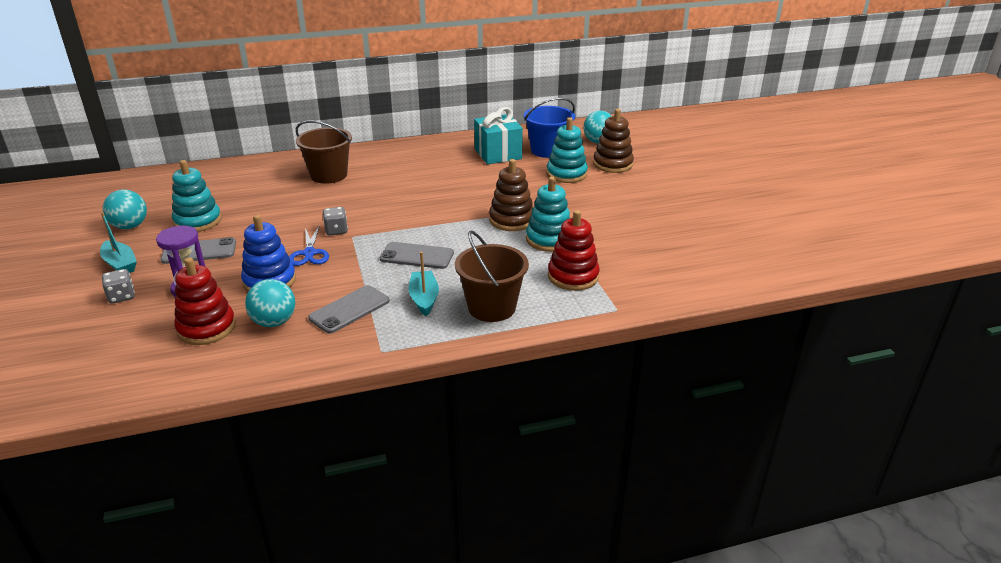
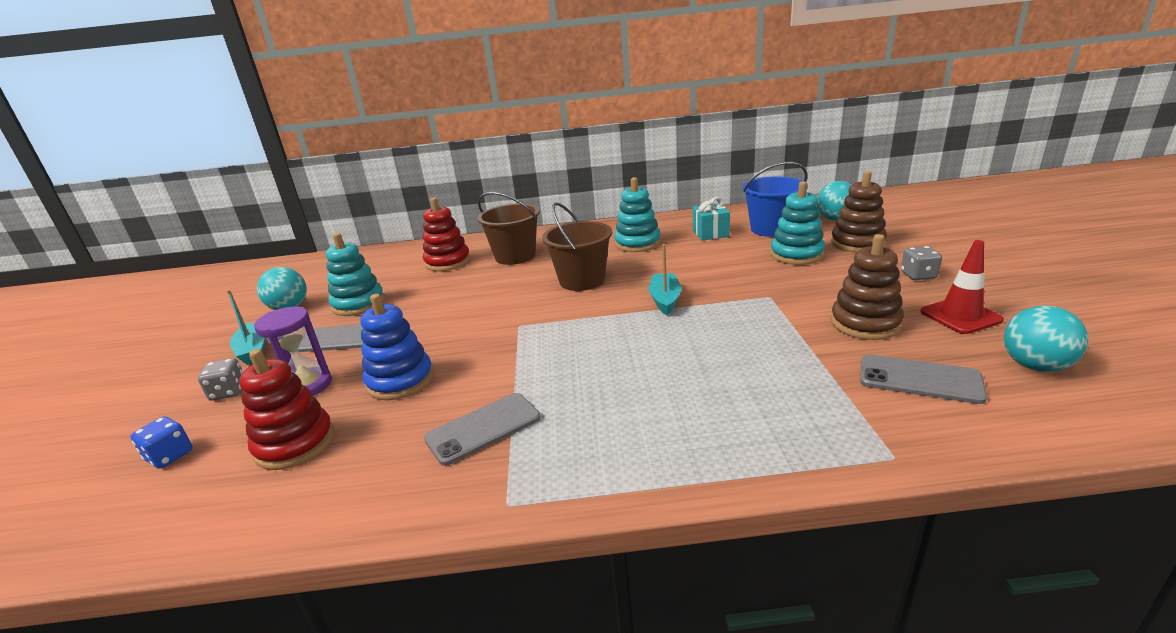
camera: 15 degrees right, 5 degrees down
turquoise ball [245,279,295,327] -> turquoise ball moved to [1004,306,1088,372]
blue scissors [289,227,329,266] -> none
grey dice [323,207,348,235] -> grey dice moved to [901,246,942,280]
grey phone [379,242,454,269] -> grey phone moved to [860,355,987,404]
turquoise boat [408,252,439,316] -> turquoise boat moved to [649,244,681,315]
brown bucket [455,230,529,322] -> brown bucket moved to [542,202,612,291]
turquoise gift [474,107,523,164] -> turquoise gift [693,197,730,241], size x0.66
brown stacking toy [489,159,533,231] -> brown stacking toy moved to [831,234,904,340]
turquoise stacking toy [526,176,570,252] -> turquoise stacking toy moved to [614,177,661,252]
red stacking toy [548,210,600,291] -> red stacking toy moved to [423,197,470,271]
none -> blue dice [130,417,193,469]
none -> red traffic cone [920,240,1004,334]

